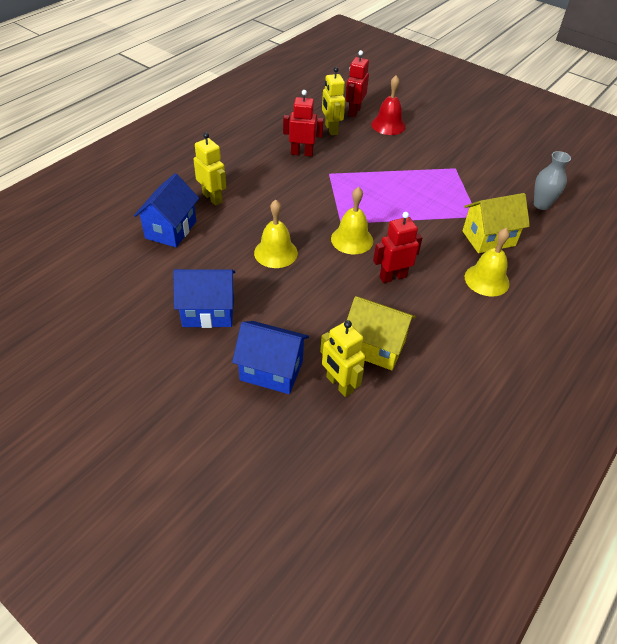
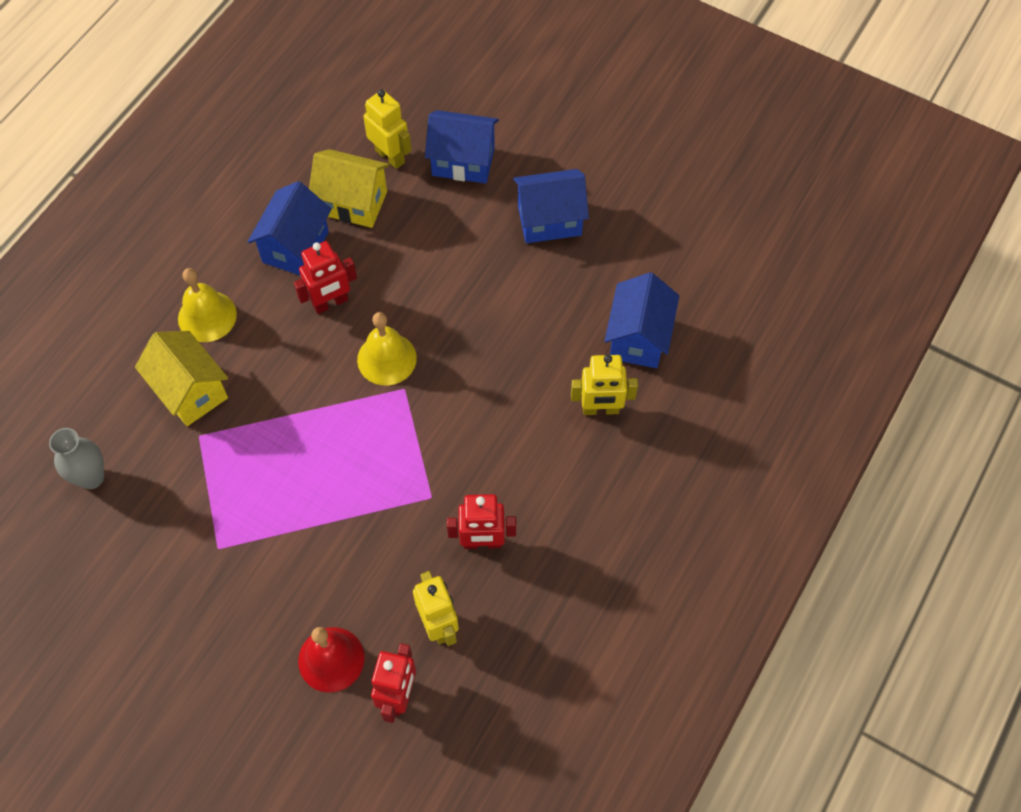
camera: 175 degrees right, 15 degrees up
yellow robot [193,132,227,206] -> yellow robot turned 45 degrees counterclockwise [571,355,638,415]
yellow bell [254,200,298,268] -> none
yellow house [463,193,530,253] -> yellow house turned 75 degrees clockwise [135,331,228,426]
none -> blue house [248,181,331,276]

